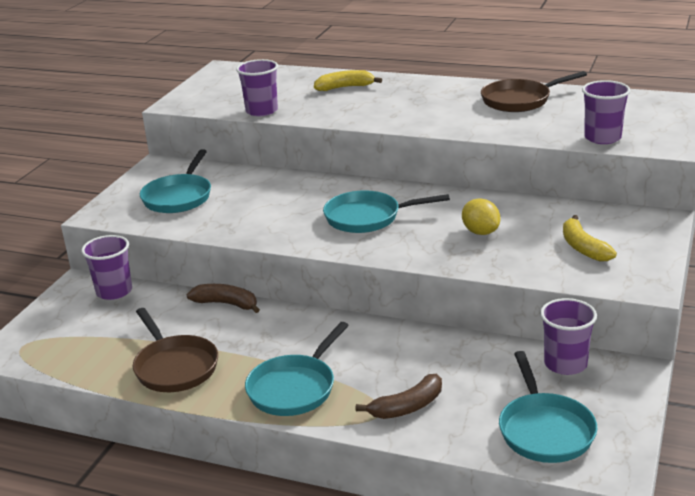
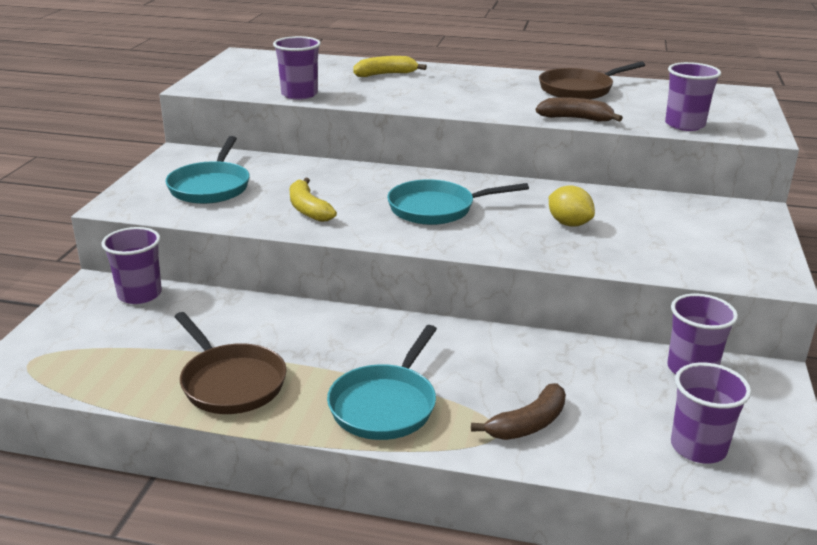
camera: 10 degrees left, 0 degrees up
brown banana [187,284,260,313] -> brown banana moved to [536,97,623,122]
turquoise pan [499,351,597,463] -> purple cup [671,363,751,463]
yellow banana [563,215,617,262] -> yellow banana moved to [290,178,337,222]

